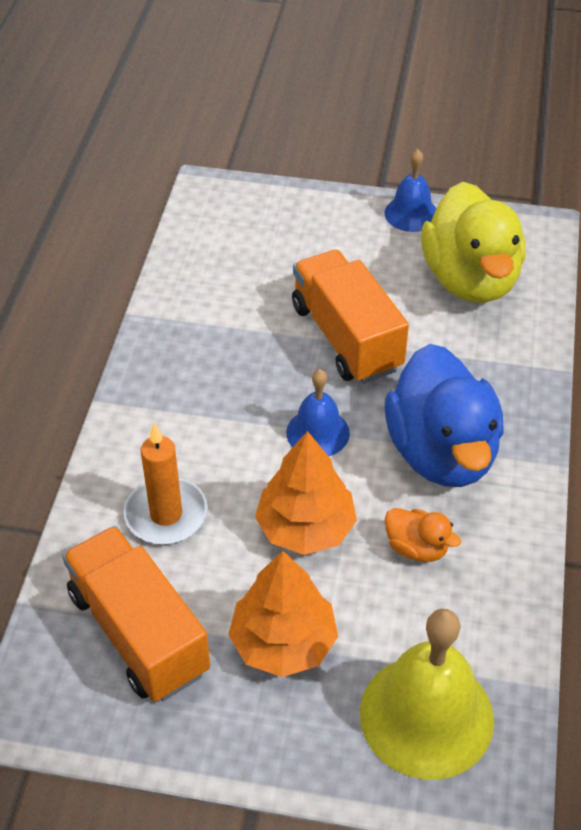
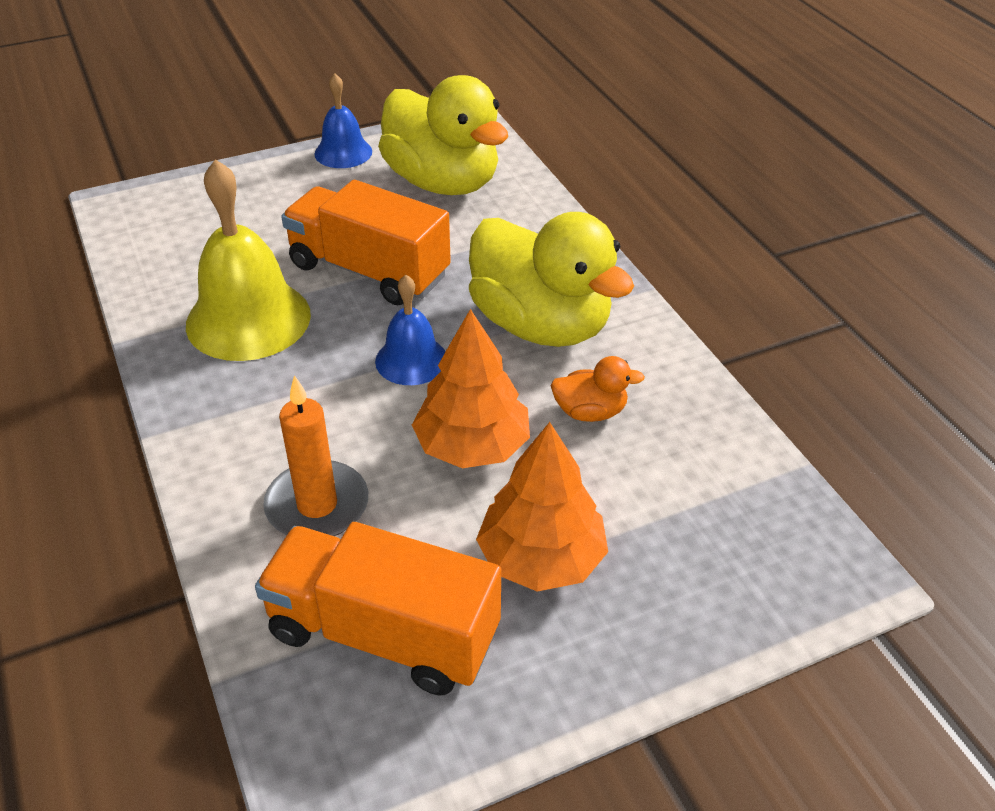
camera: 35 degrees left, 5 degrees down
yellow bell [360,609,494,780] -> yellow bell moved to [186,159,311,361]
blue duck [385,344,504,487] -> yellow duck [469,212,634,347]

